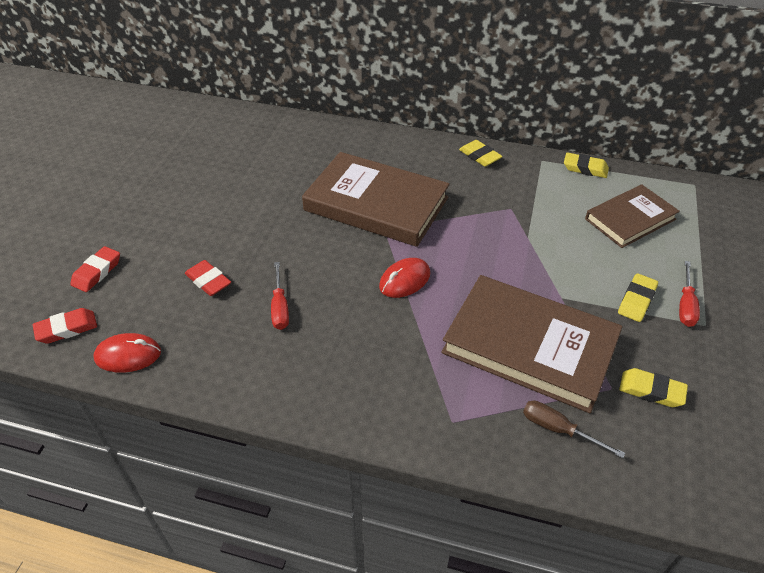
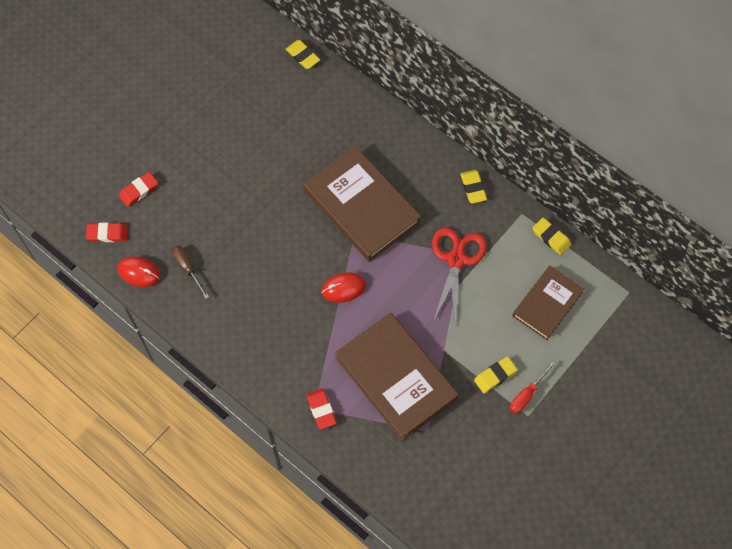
camera: 25 degrees right, 20 degrees up
red eraser [185,260,231,296] -> red eraser moved to [306,389,337,430]
red screwdriver [271,262,289,330] -> none
brown screwdriver [523,400,625,458] -> brown screwdriver moved to [172,245,209,299]
brown book [585,184,680,248] -> brown book turned 45 degrees counterclockwise [512,266,585,340]
yellow eraser [619,368,688,407] -> yellow eraser moved to [286,40,320,69]
none -> red scissors [432,227,487,326]

